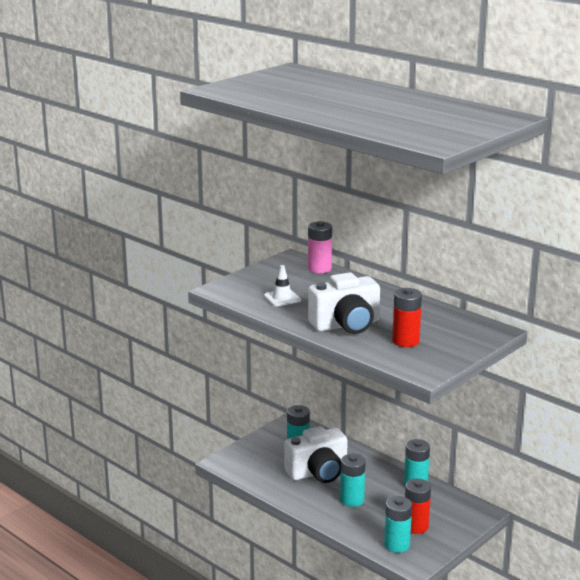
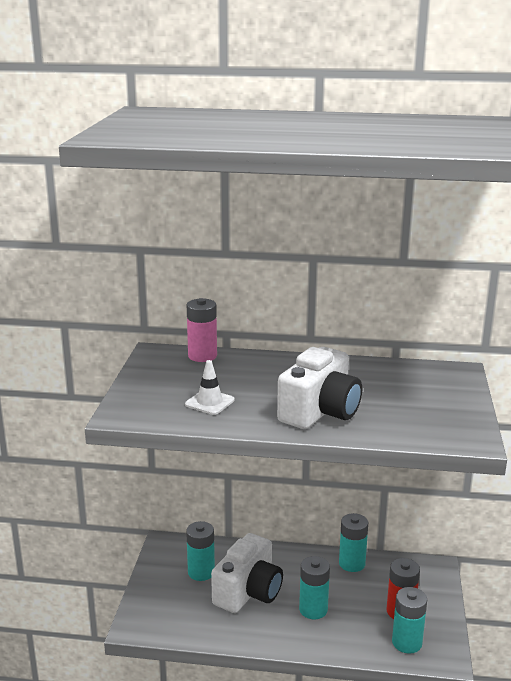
camera: 35 degrees left, 0 degrees up
red battery [392,288,422,347] -> none

